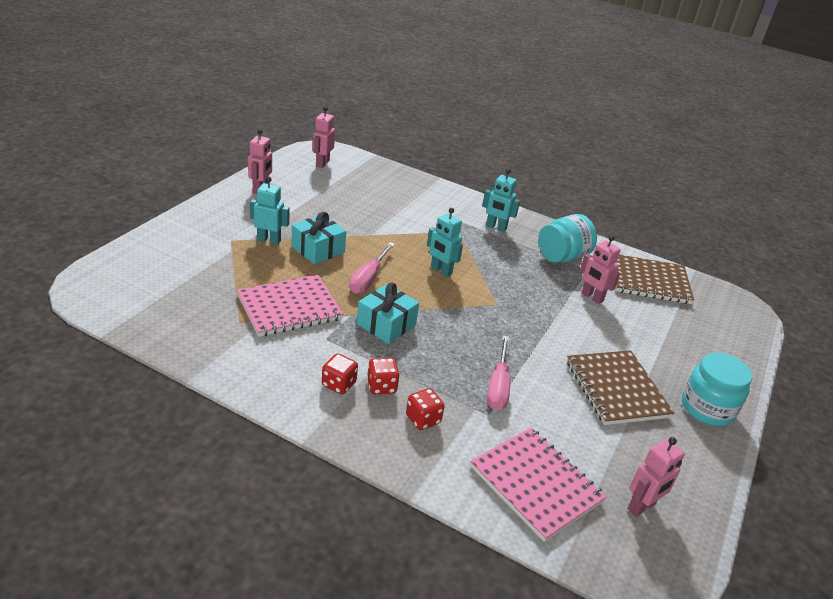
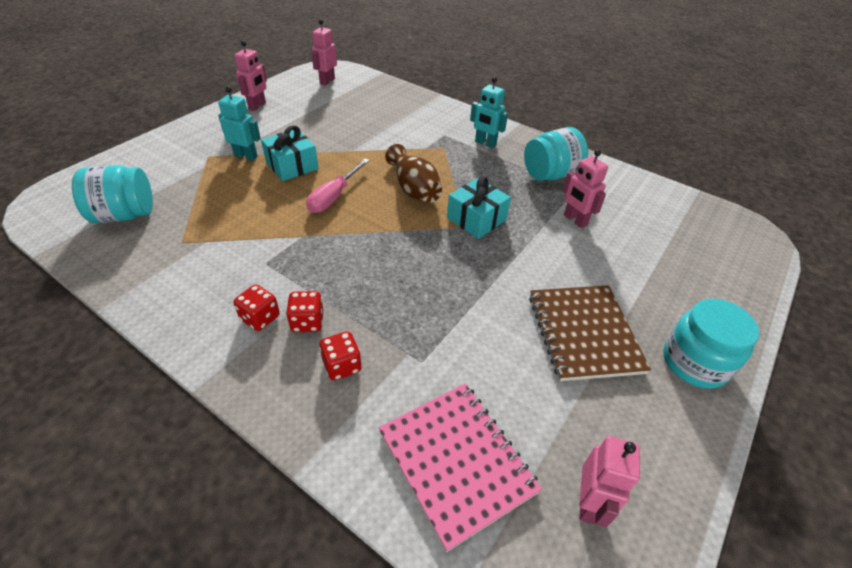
camera: 10 degrees right, 10 degrees up
pink notebook [237,275,343,337] -> none
turquoise gift [357,283,419,344] -> turquoise gift moved to [447,176,511,239]
turquoise robot [427,208,463,277] -> brown vase [385,144,442,203]
pink screwdriver [487,335,510,411] -> none
brown notebook [615,254,694,304] -> none
pink robot [627,437,685,517] -> pink robot turned 45 degrees counterclockwise [579,436,640,527]
none -> turquoise jar [72,165,153,223]

